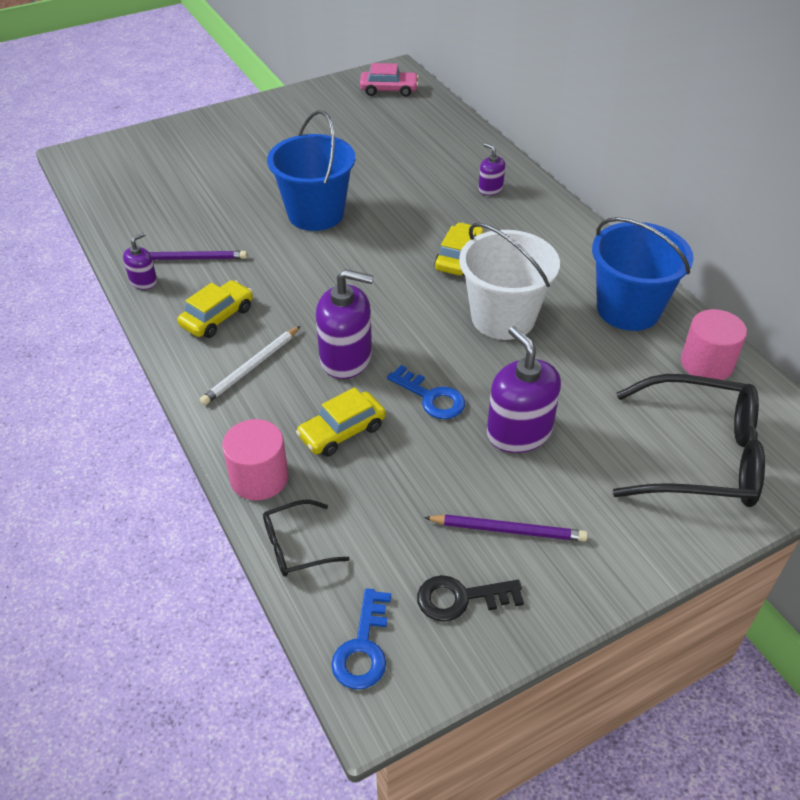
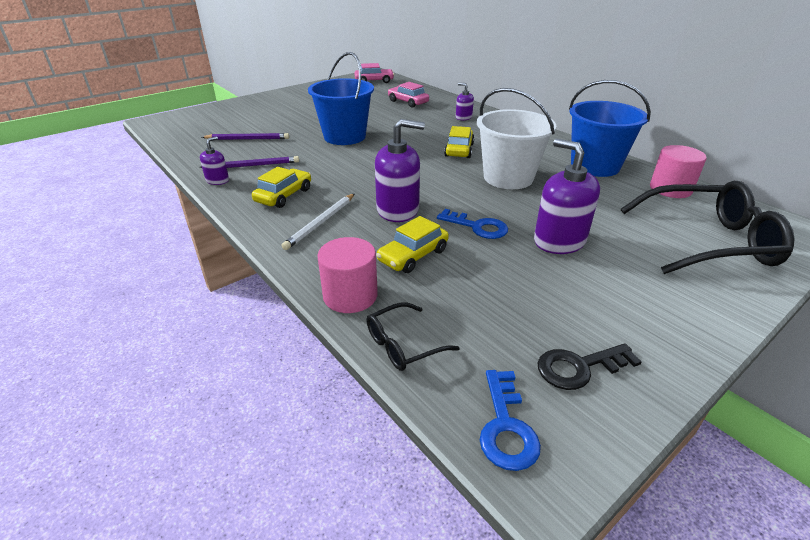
camera: 10 degrees left, 10 degrees down
purple pencil [424,514,588,542] -> purple pencil moved to [202,133,289,140]
none -> pink car [388,82,429,108]

